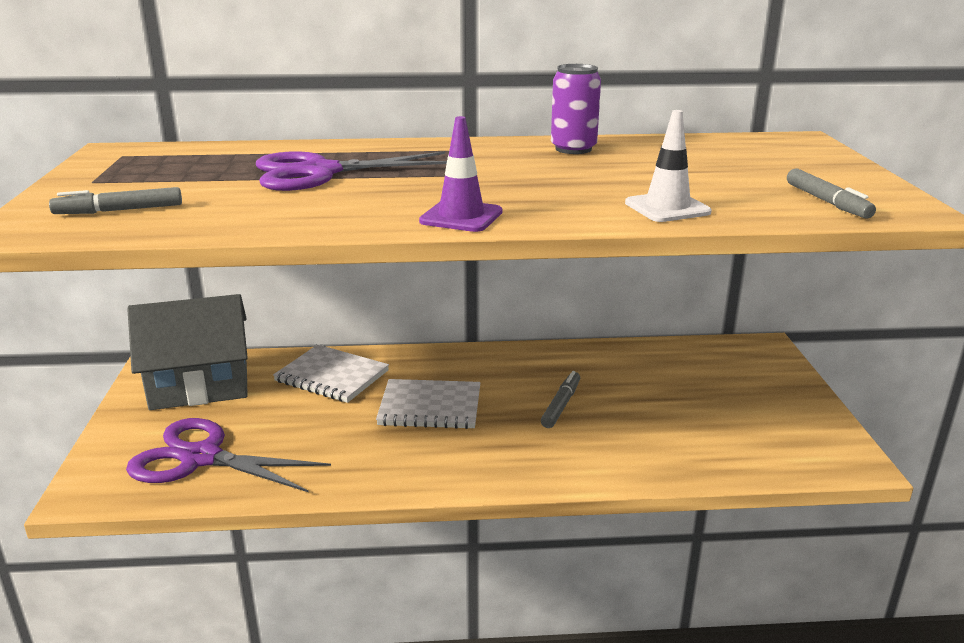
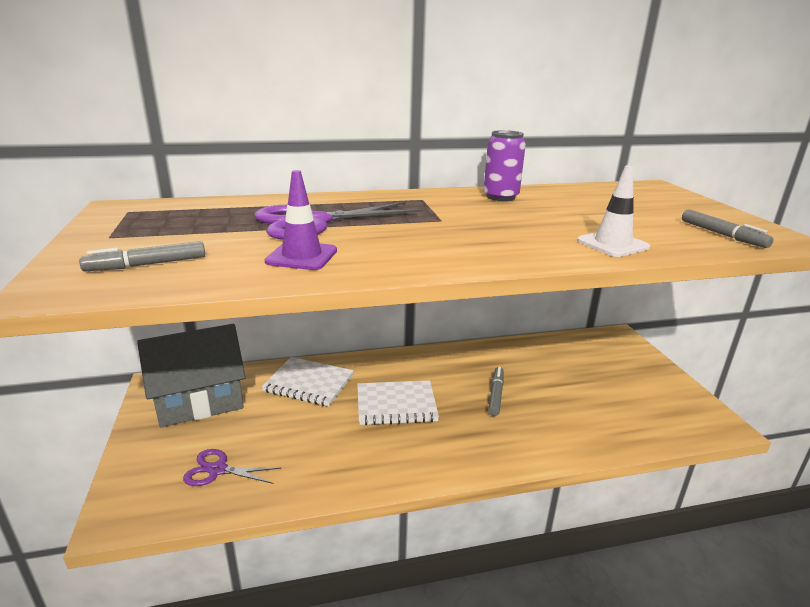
camera: 10 degrees left, 0 degrees up
purple scissors [126,418,331,492] -> purple scissors [183,449,281,486], size x0.55
purple traffic cone [419,116,503,232] -> purple traffic cone moved to [265,170,337,270]

